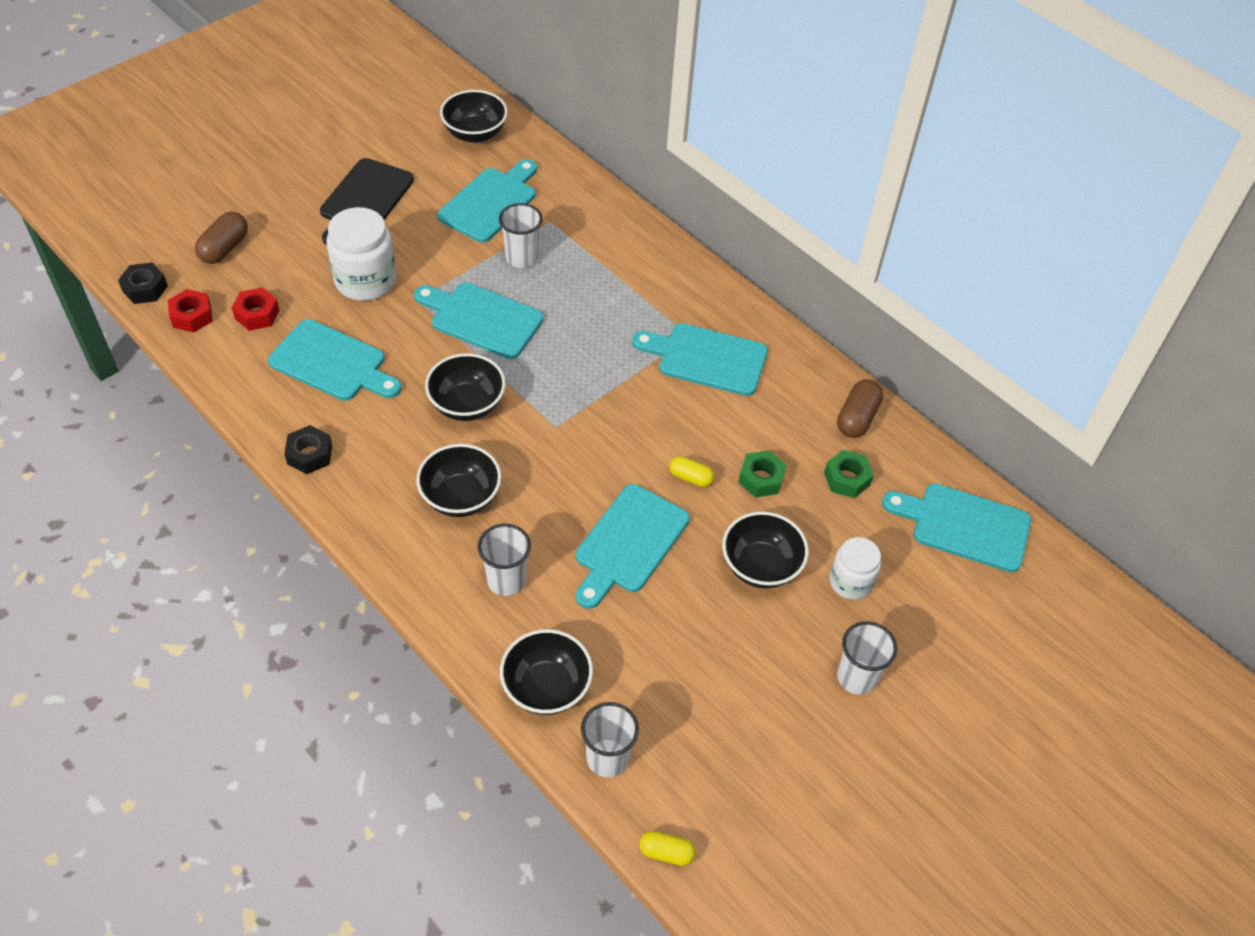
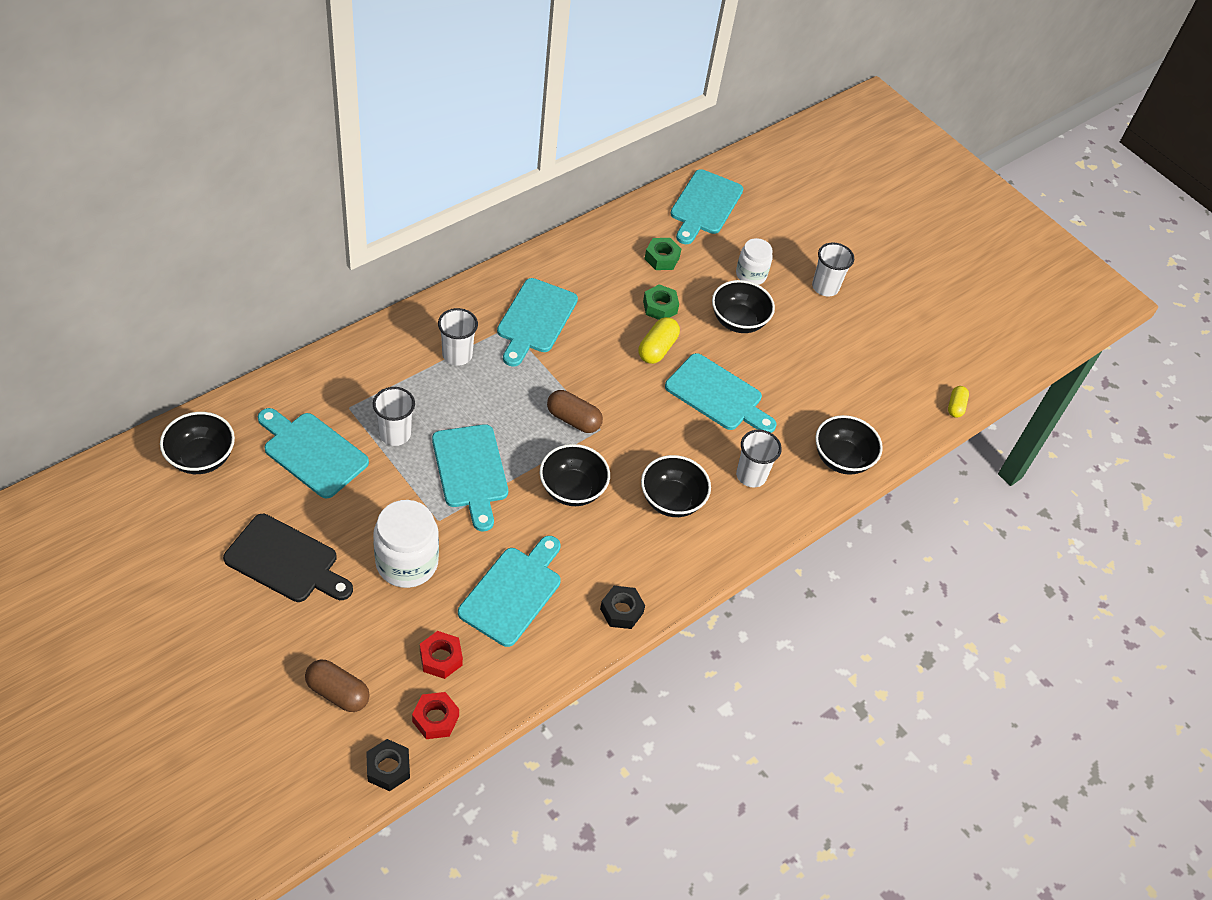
camera: 90 degrees left, 0 degrees up
turquoise cutting board [414,283,544,359] -> turquoise cutting board turned 45 degrees counterclockwise [432,424,508,531]
white cup [581,702,639,777] -> white cup moved to [438,308,478,366]
yellow capsule [669,456,714,487] -> yellow capsule [638,317,680,364], size x1.55
brown capsule [837,379,883,438] -> brown capsule moved to [547,390,603,433]

